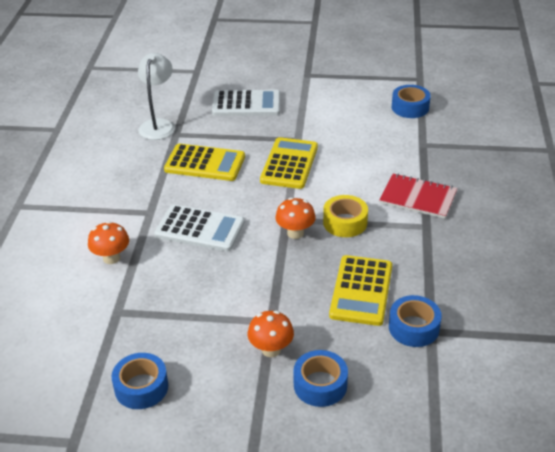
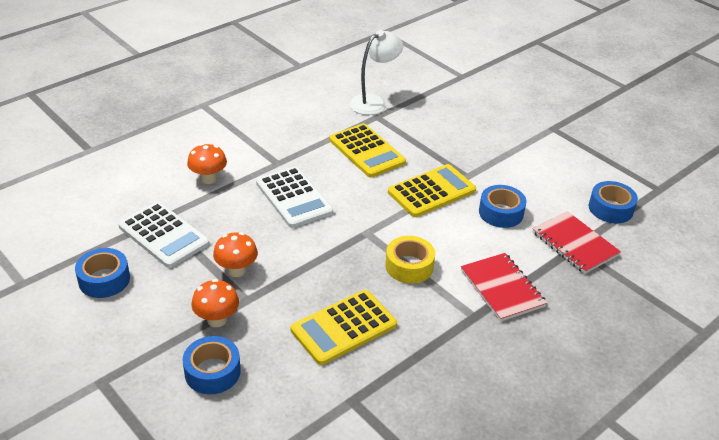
camera: 40 degrees right, 0 degrees up
white calculator [212,90,280,116] -> white calculator moved to [118,202,209,268]
orange mushroom [275,197,316,239] -> orange mushroom moved to [213,232,258,277]
blue tape [389,295,442,347] -> blue tape moved to [479,185,527,228]
none -> red notebook [533,211,621,274]

